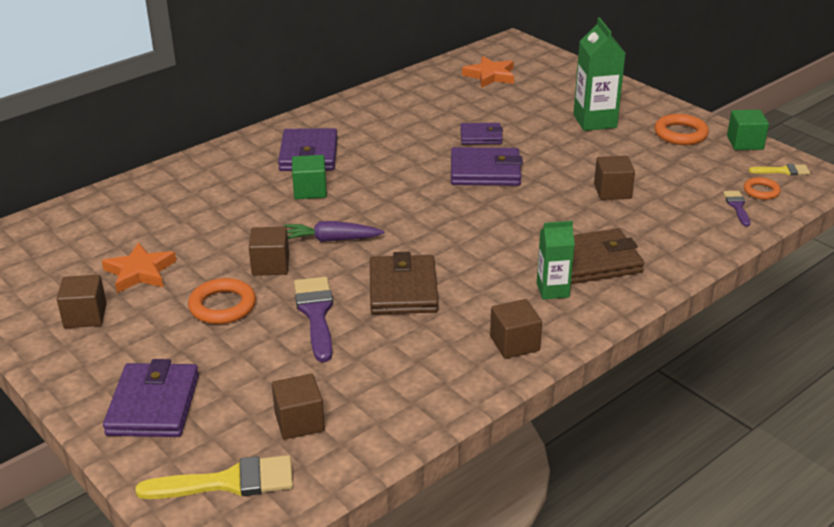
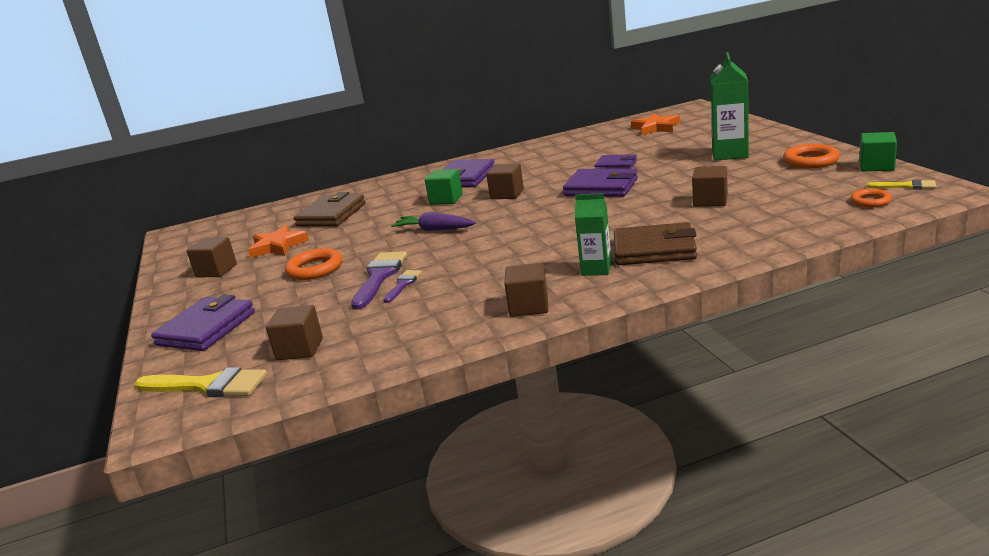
camera: 25 degrees right, 10 degrees down
brown cube [249,227,289,276] -> brown cube moved to [486,163,524,199]
brown wallet [370,252,438,314] -> brown wallet moved to [294,192,366,227]
purple brush [723,191,750,227] -> purple brush moved to [383,270,422,303]

